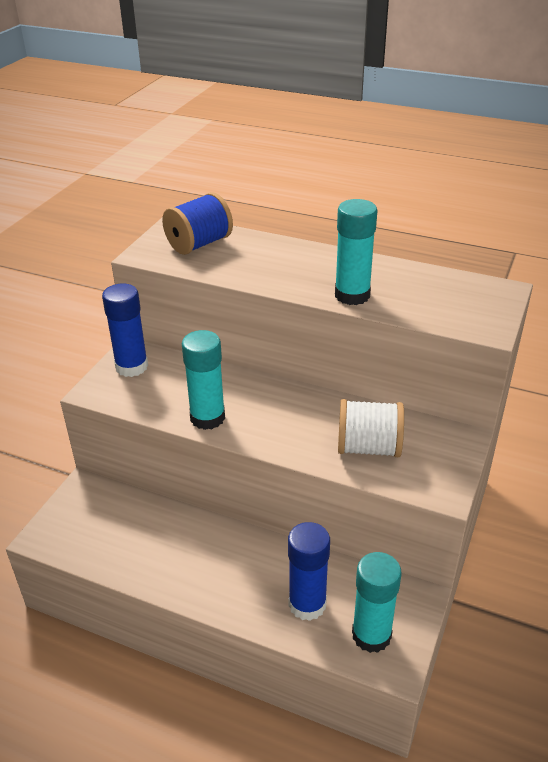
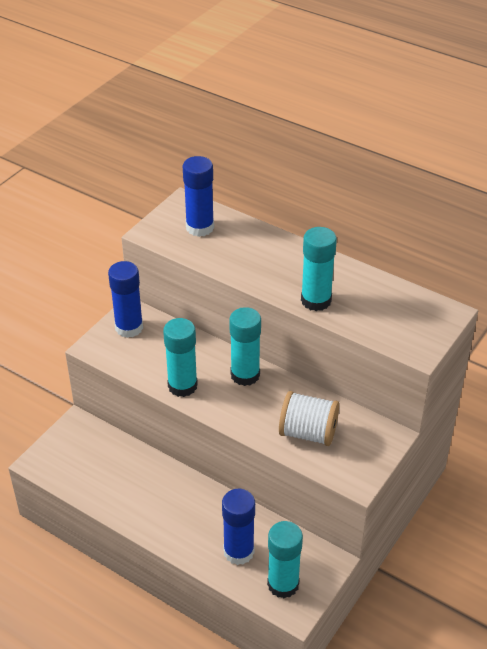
camera: 10 degrees right, 5 degrees up
blue spool [162,192,233,255] -> blue glue stick [183,156,214,237]
none -> turquoise glue stick [229,307,261,386]

